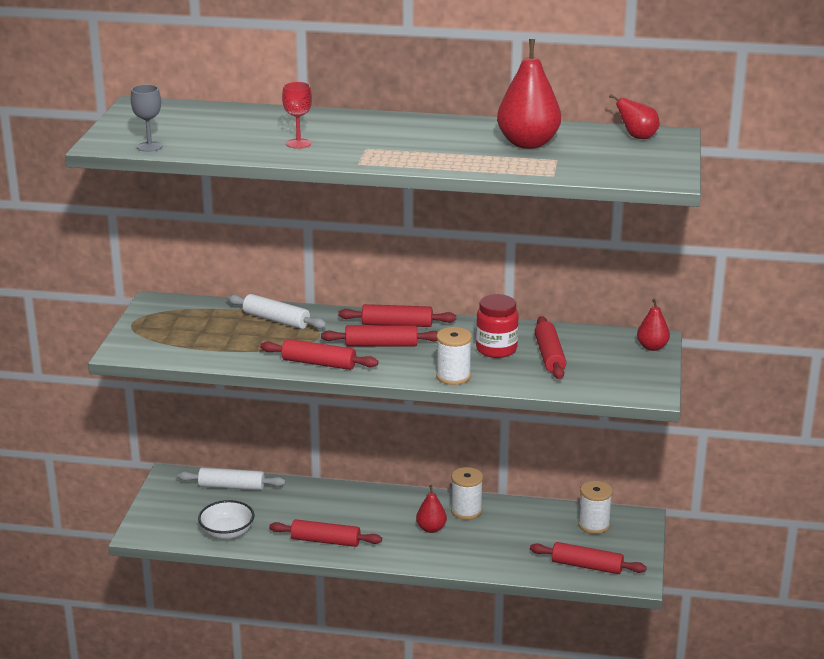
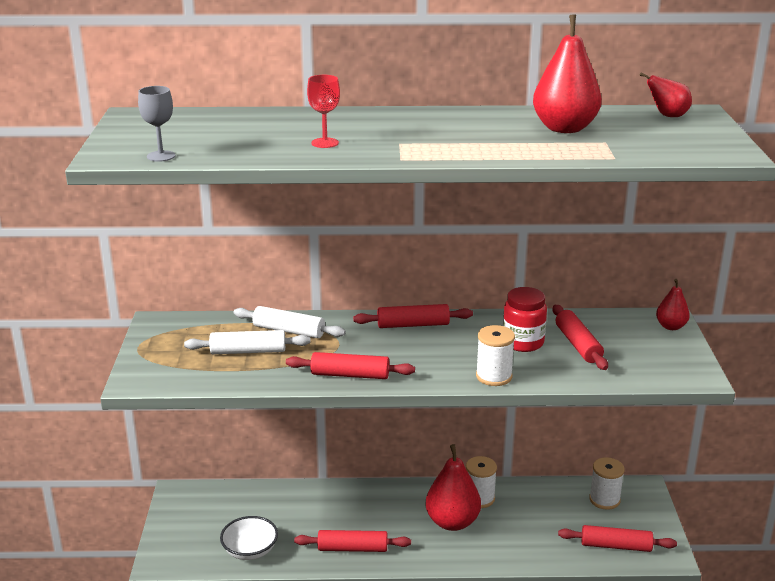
camera: 10 degrees left, 0 degrees up
white rolling pin [177,468,286,490] -> white rolling pin moved to [184,330,311,354]
red rolling pin [321,325,438,347] -> none
red pear [416,485,447,533] -> red pear [426,444,481,531], size x1.83

